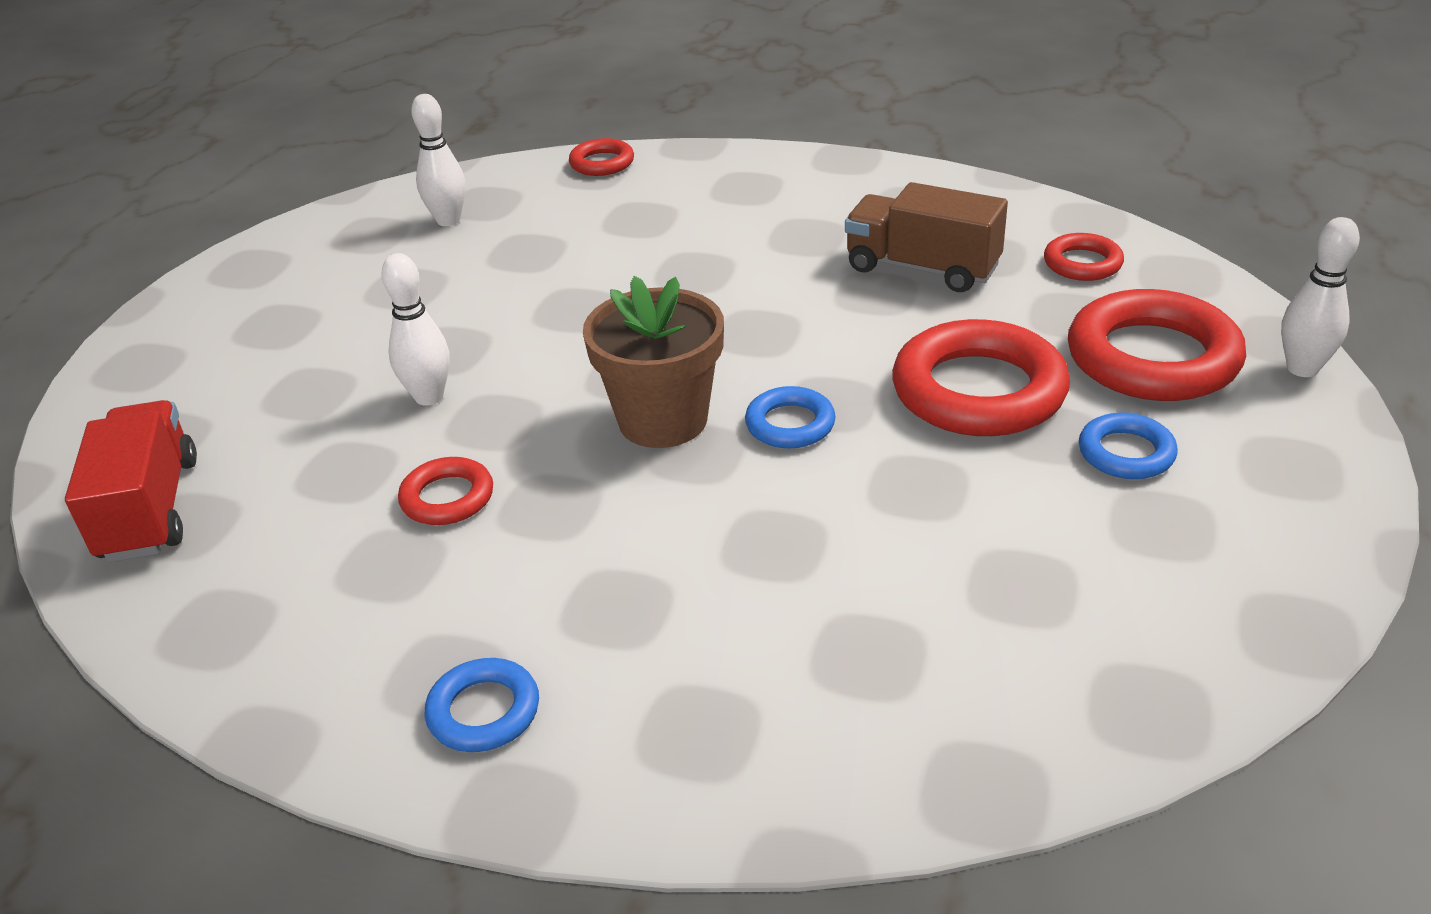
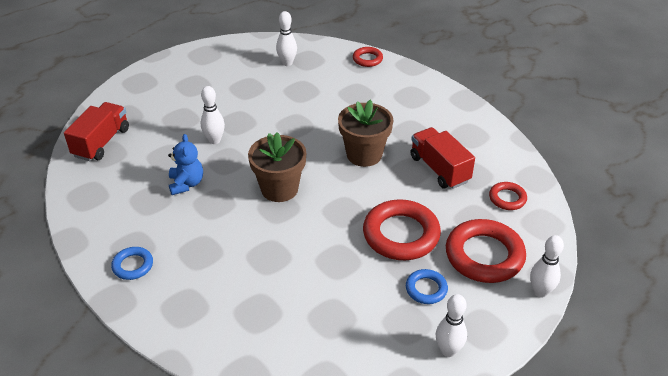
camera: 30 degrees right, 5 degrees up
red ring [398,457,493,525] -> blue teddy bear [168,134,203,195]
blue ring [745,386,836,449] -> none
brown truck [845,182,1008,292] -> red truck [410,127,475,189]
none -> brown flower pot [338,99,393,167]
none -> white bowling pin [436,294,467,357]

